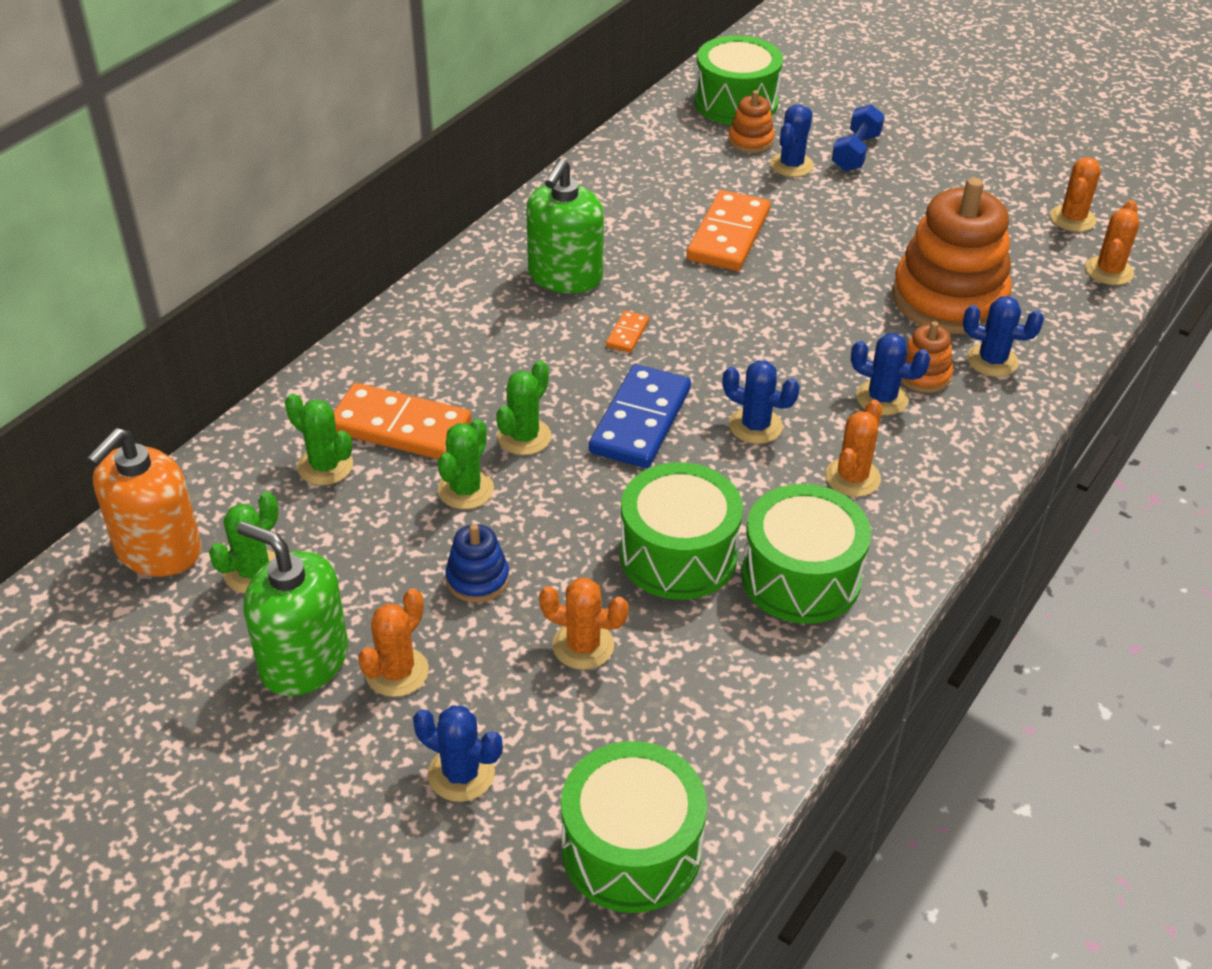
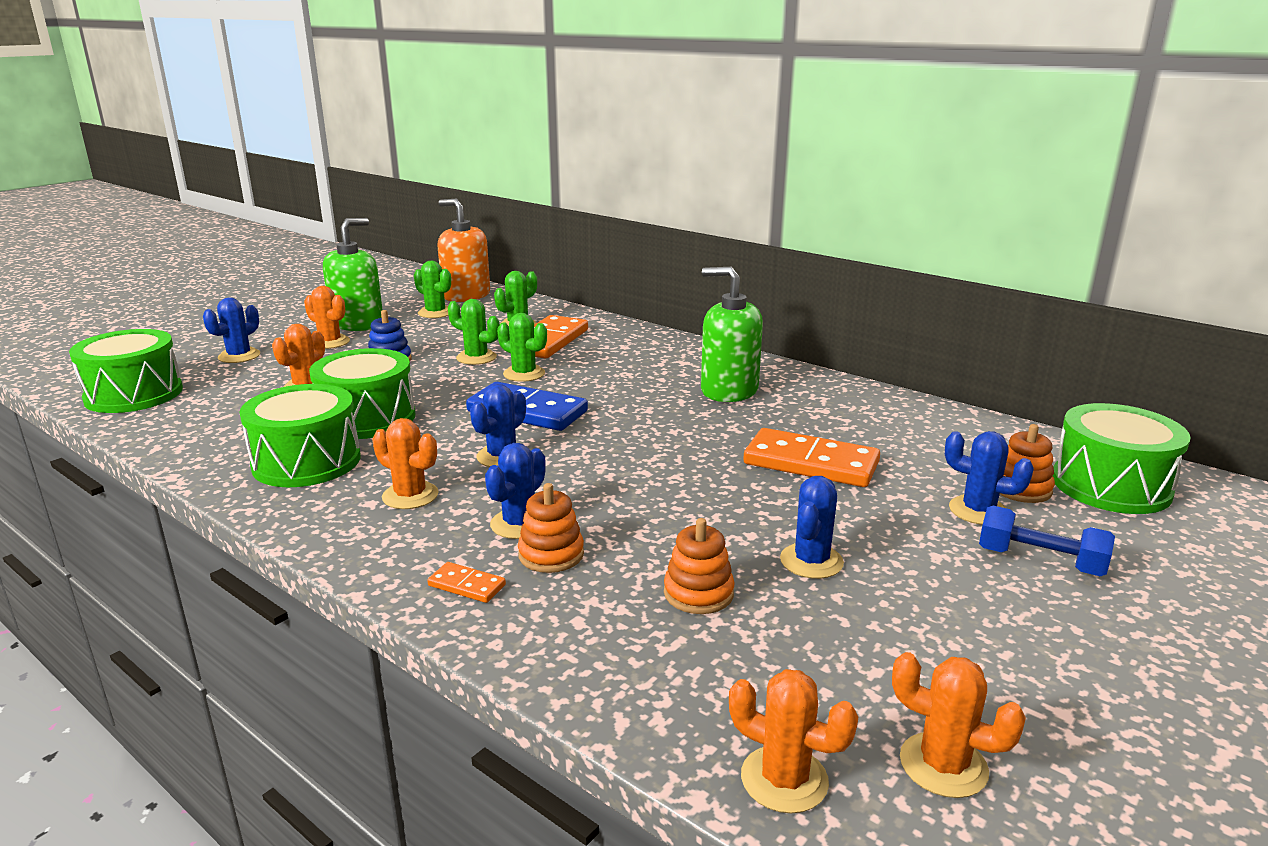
camera: 95 degrees right, 20 degrees down
orange domino [606,311,649,353] -> orange domino moved to [427,562,506,603]
orange stacking toy [892,177,1012,334] -> orange stacking toy [664,518,735,614], size x0.45
blue cactus [963,296,1044,377] -> blue cactus moved to [780,476,844,579]

